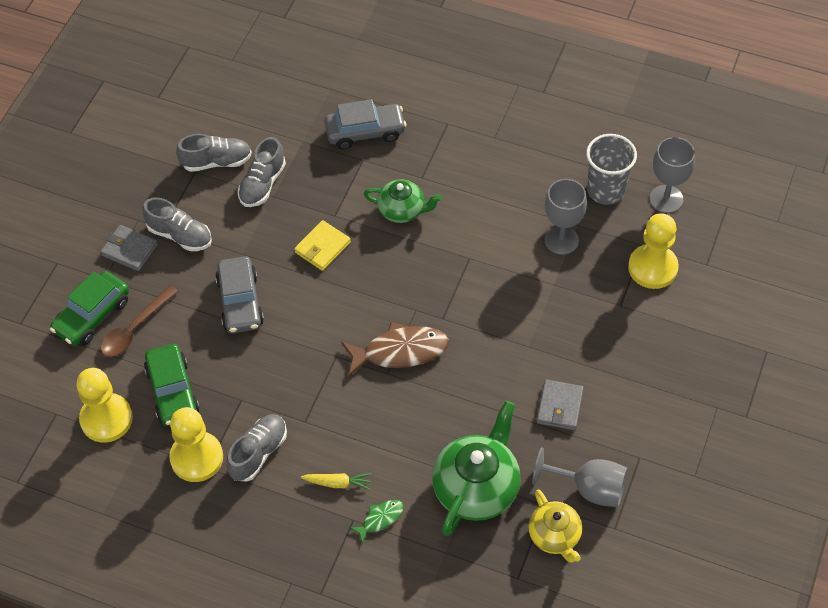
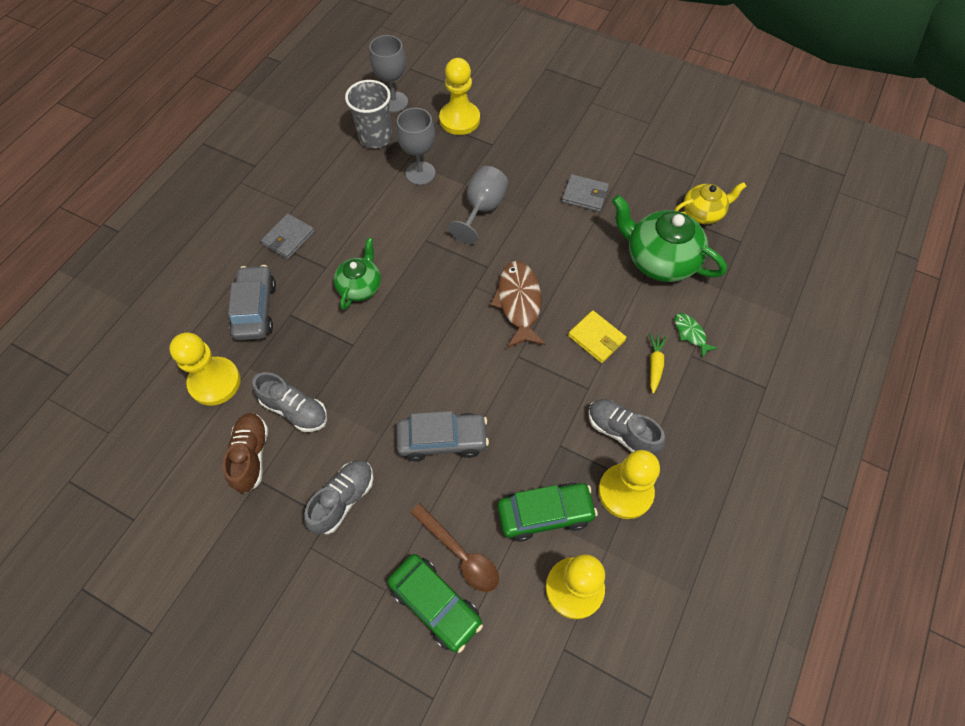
camera: 85 degrees left, 5 degrees up
grey wallet [100,225,158,271] -> grey wallet moved to [261,213,315,259]
grey shoe [176,134,252,172] -> brown shoe [223,413,268,493]
yellow wallet [294,220,351,271] -> yellow wallet moved to [568,310,626,363]
grey goblet [532,448,628,507] -> grey goblet moved to [448,166,508,244]
none -> yellow pawn [169,332,241,406]

